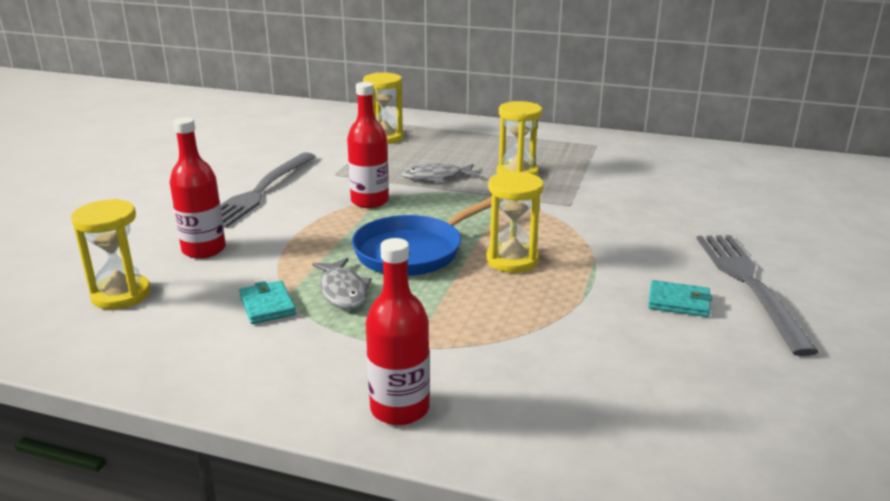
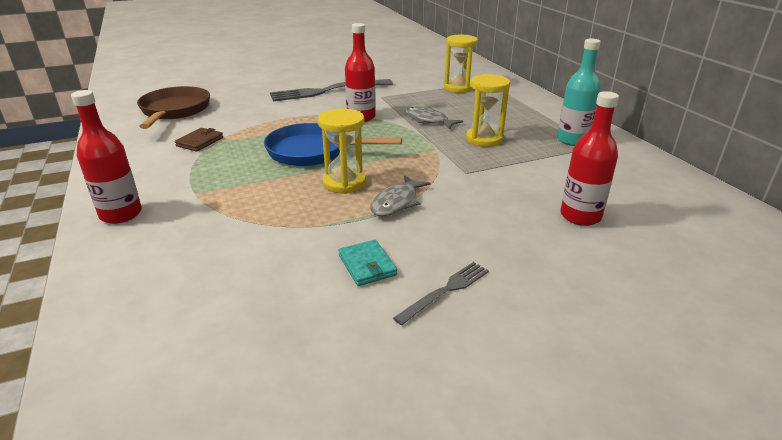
camera: 50 degrees right, 5 degrees up
yellow hourglass [71,199,151,310] -> brown pan [137,86,210,129]
red bottle [169,117,226,259] -> red bottle moved to [560,91,619,226]
turquoise wallet [239,281,296,324] -> brown wallet [175,128,223,152]
grey fish [312,258,372,310] -> grey fish moved to [370,175,430,217]
grey fork [697,235,819,356] -> grey fork [393,262,489,325], size x0.52
none -> turquoise bottle [557,39,601,146]

